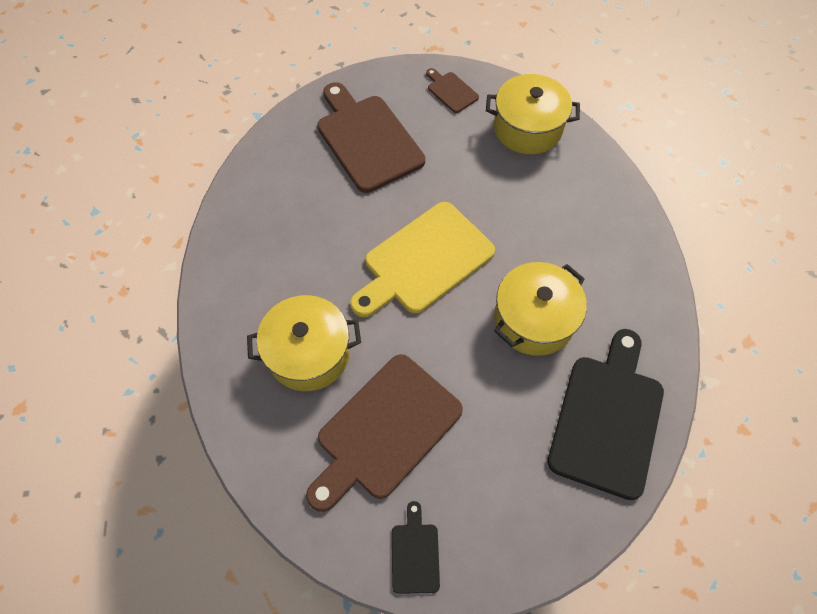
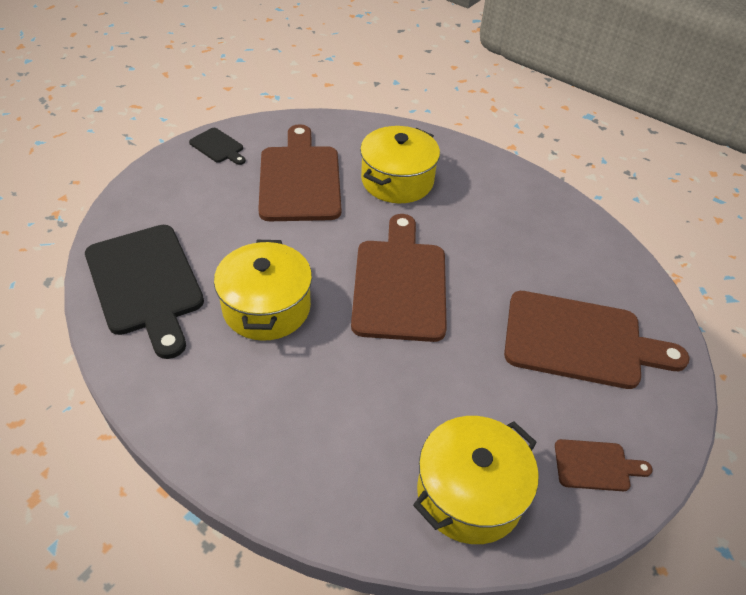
camera: 130 degrees right, 15 degrees down
yellow cutting board [350,202,495,317] -> brown cutting board [351,214,447,342]

